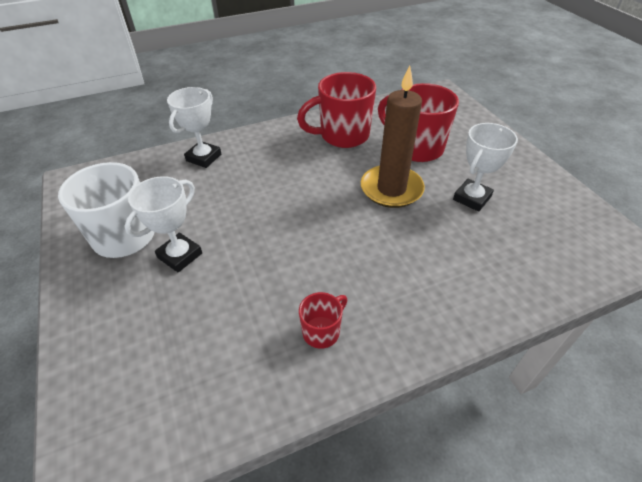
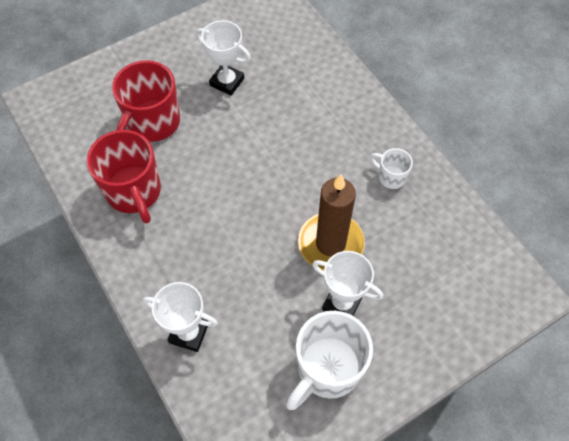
camera: 100 degrees left, 15 degrees up
red mug [299,292,348,349] -> white mug [370,148,413,189]
brown candle [361,66,425,208] -> brown candle moved to [298,174,365,271]

